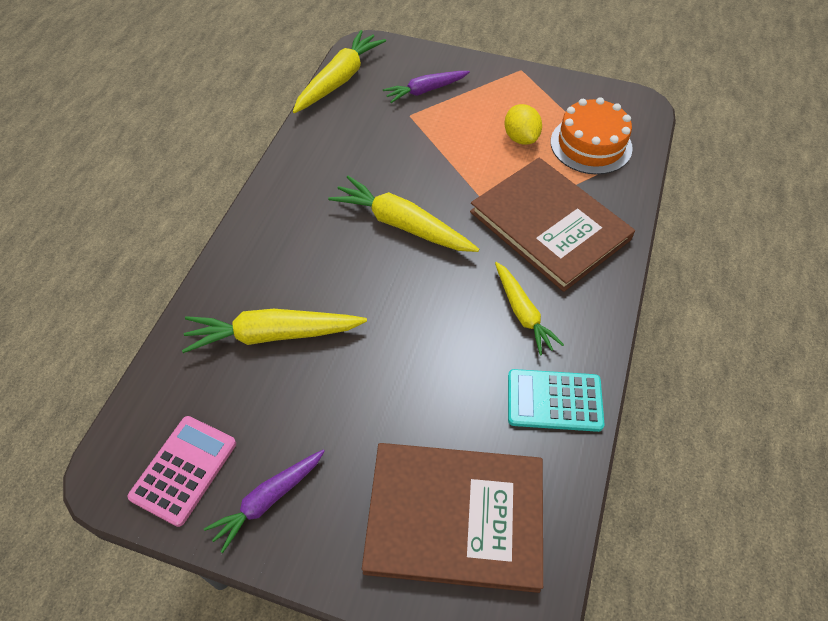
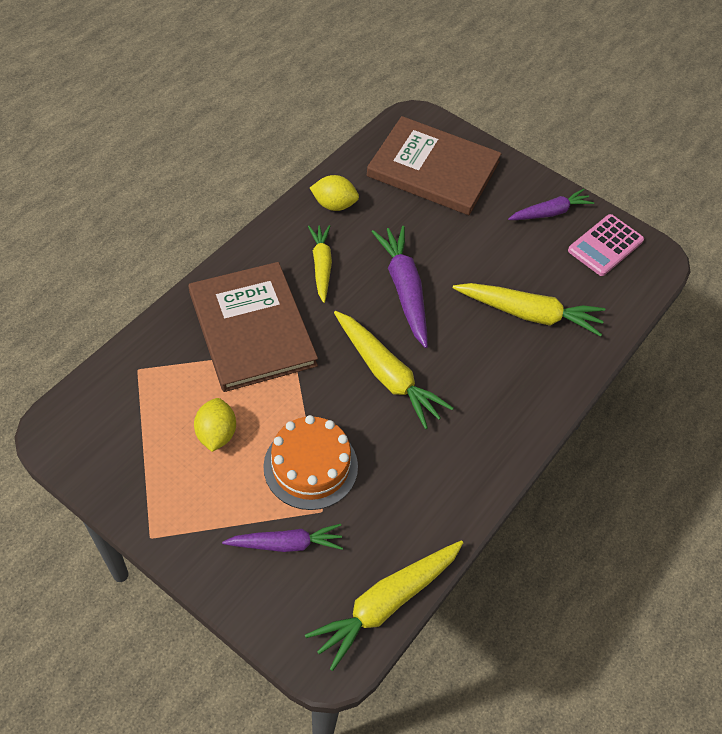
camera: 165 degrees left, 0 degrees up
turquoise calculator [508,369,605,432] -> yellow lemon [310,175,359,211]
orange cake [551,97,633,175] -> orange cake moved to [263,415,358,510]
none -> purple carrot [371,226,428,348]

